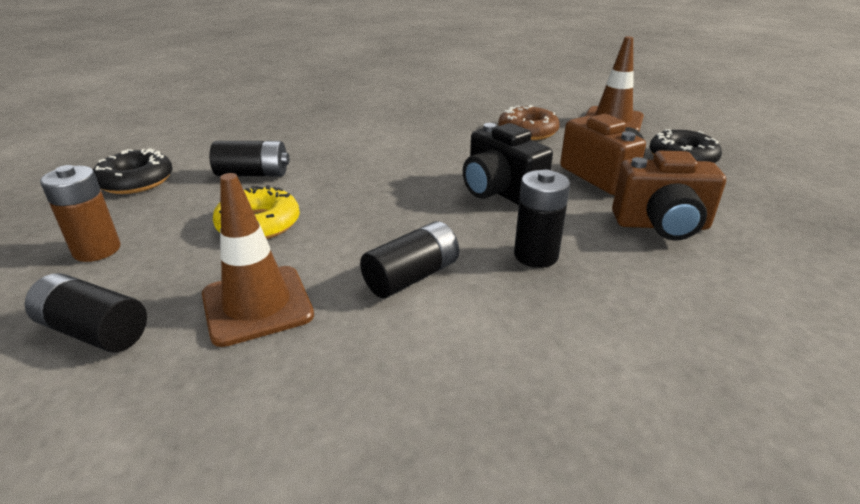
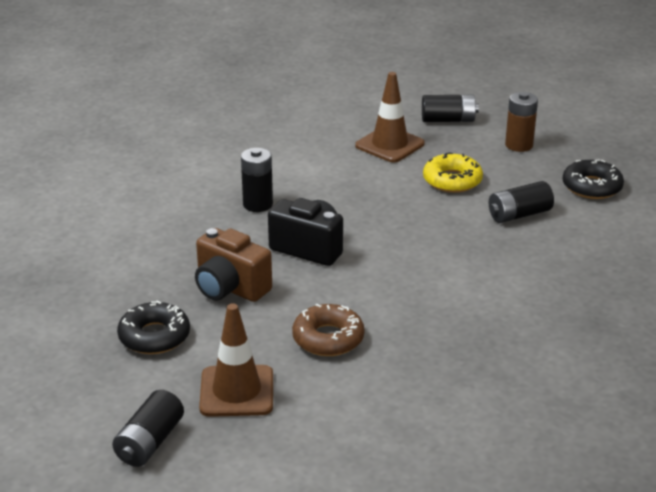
camera: 155 degrees right, 0 degrees up
black battery [360,221,459,298] -> black battery moved to [112,390,184,467]
brown camera [612,151,726,241] -> none

